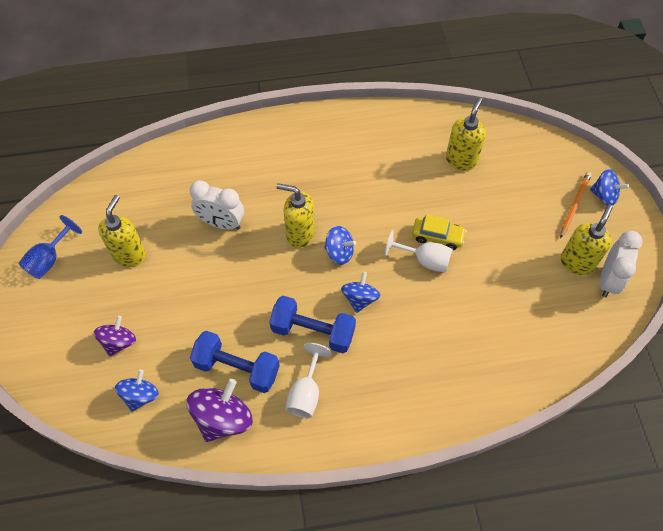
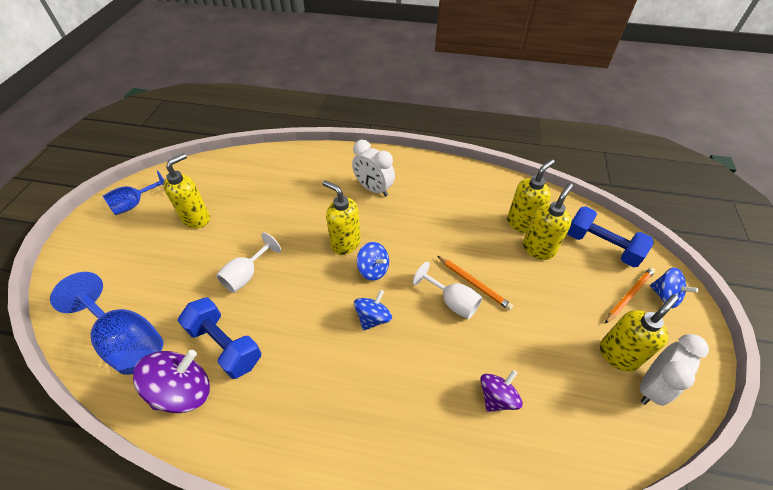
camera: 20 degrees right, 10 degrees down
purple spinning top [94,316,136,357] -> purple spinning top moved to [480,370,523,412]
blue spinning top [115,370,159,412] -> blue goblet [50,272,163,375]
white clock [190,180,244,230] -> white clock moved to [352,140,395,197]
blue dumbbell [269,296,356,353] -> blue dumbbell moved to [567,206,654,268]
white goblet [285,343,332,418] -> white goblet moved to [216,232,281,293]
yellow car [412,214,467,250] -> orange pencil [437,256,513,310]
none -> yellow soap dispenser [523,183,573,260]

